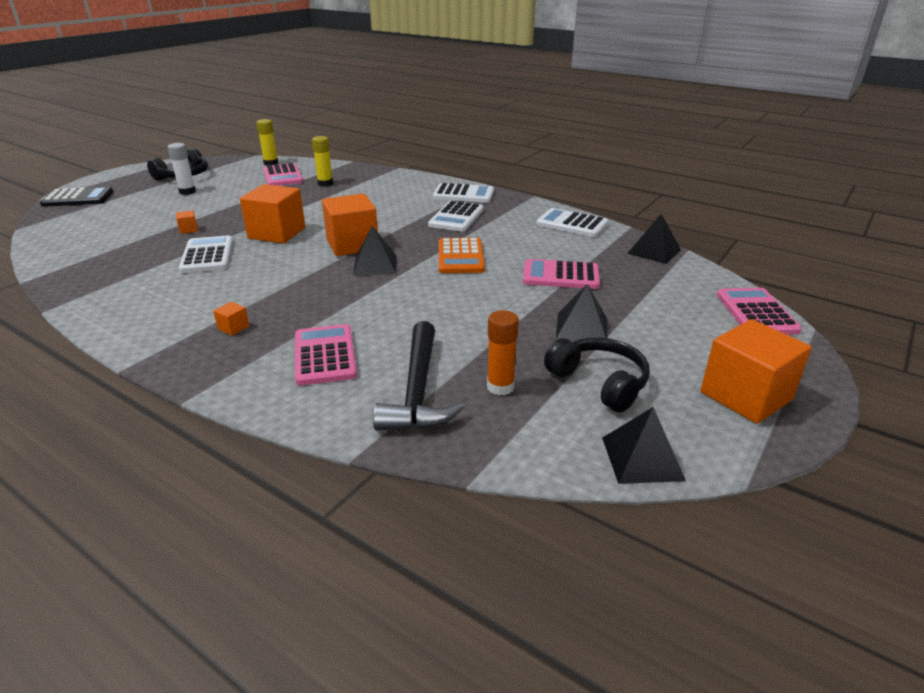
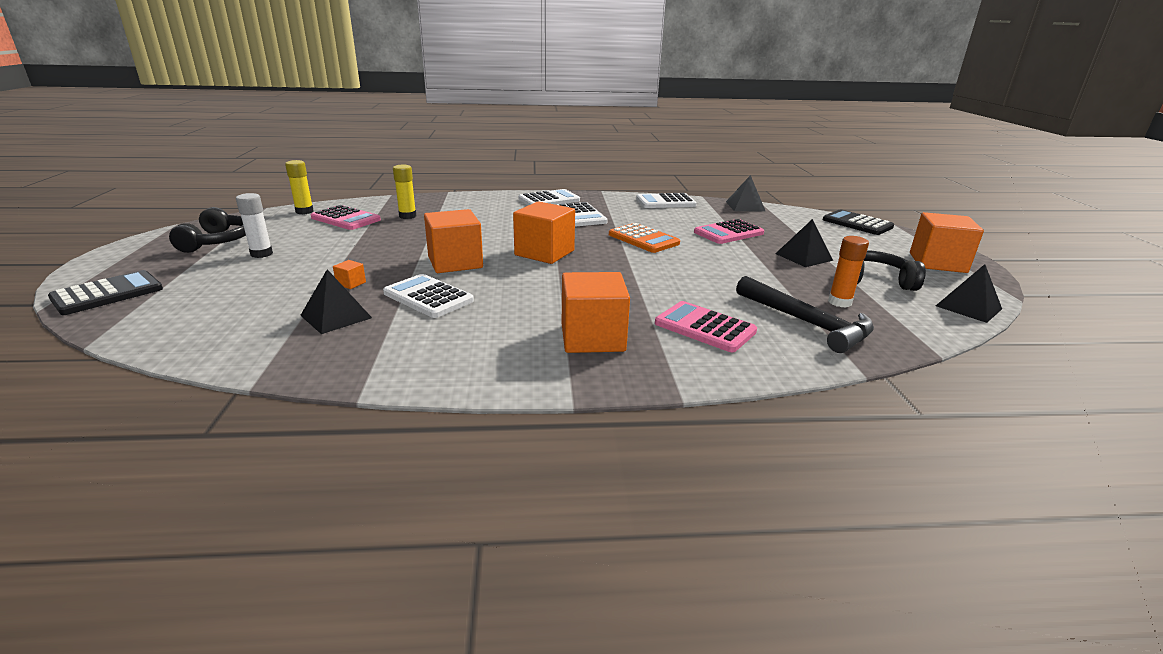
camera: 40 degrees left, 5 degrees down
orange cube [213,302,249,336] -> orange cube [562,272,630,353], size x2.49
black pyramid [353,226,397,275] -> black pyramid moved to [300,269,372,334]
pink calculator [717,288,802,335] -> black calculator [823,209,894,235]

